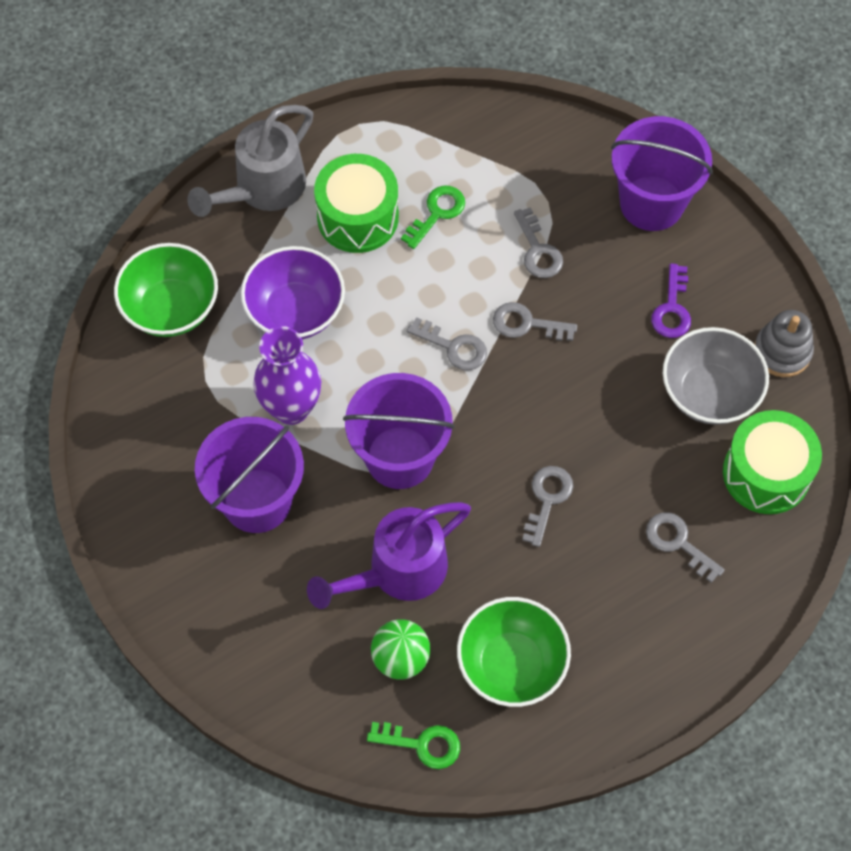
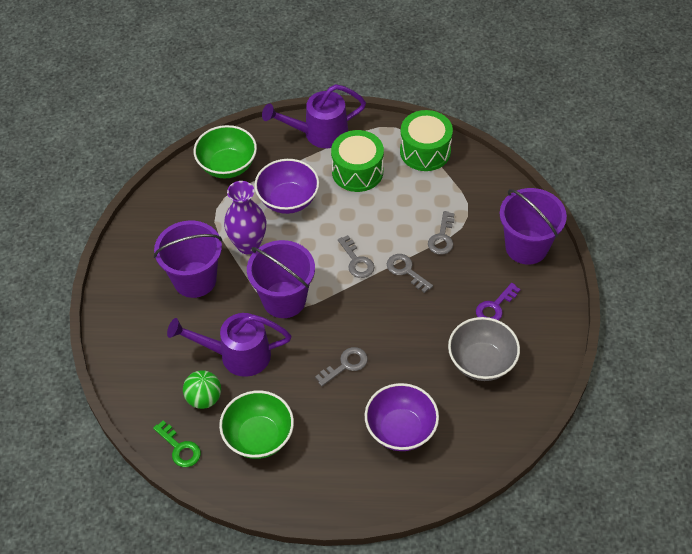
camera: 35 degrees right, 10 degrees down
grey watering can [187,105,313,217] -> purple watering can [262,84,366,148]
green key [401,185,465,249] -> none
grey key [646,512,725,583] -> purple bowl [365,383,439,451]
green drum [723,410,822,514] -> green drum moved to [400,110,453,171]
grey stacking toy [754,310,814,377] -> none

